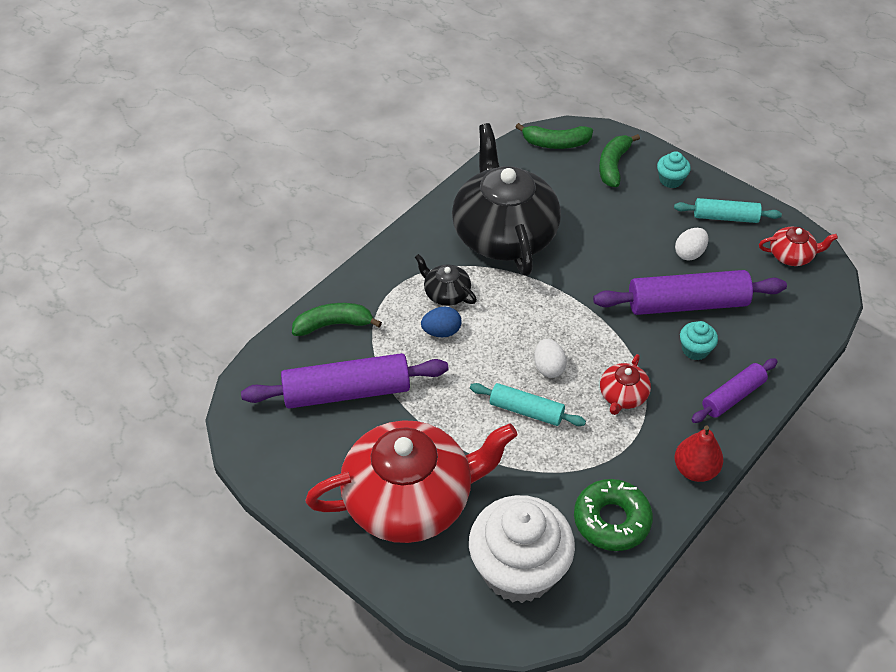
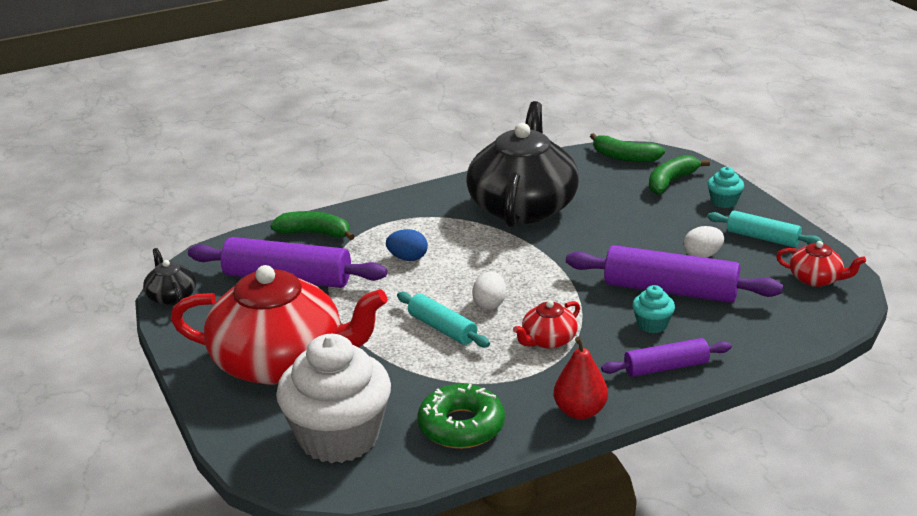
camera: 25 degrees right, 20 degrees down
black teapot [415,254,477,306] -> black teapot moved to [143,248,196,305]

